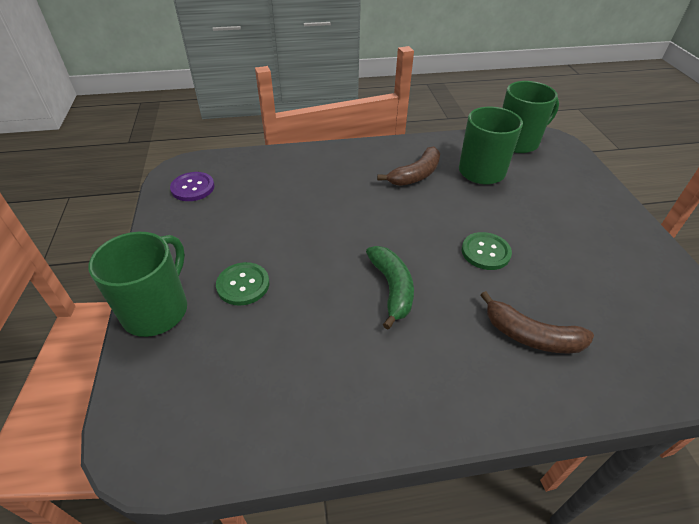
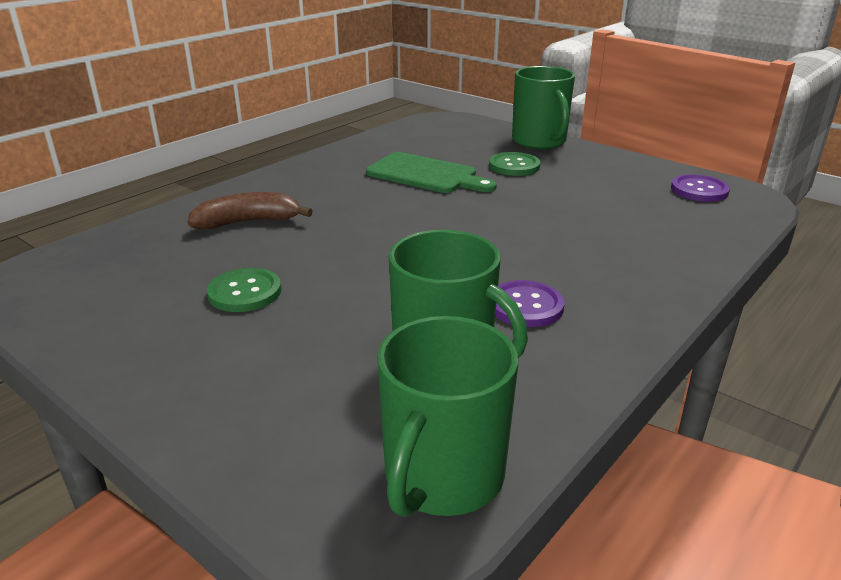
camera: 140 degrees right, 15 degrees down
green banana [366,246,414,329] -> none
brown banana [377,146,440,186] -> purple button [495,280,564,327]
green button [462,232,512,270] -> green button moved to [207,268,282,312]
none -> green cutting board [366,152,497,193]

